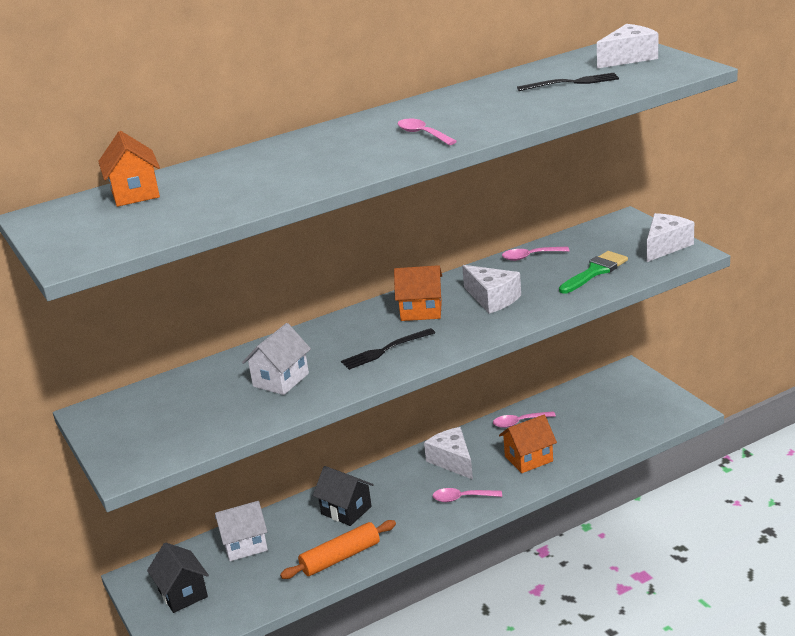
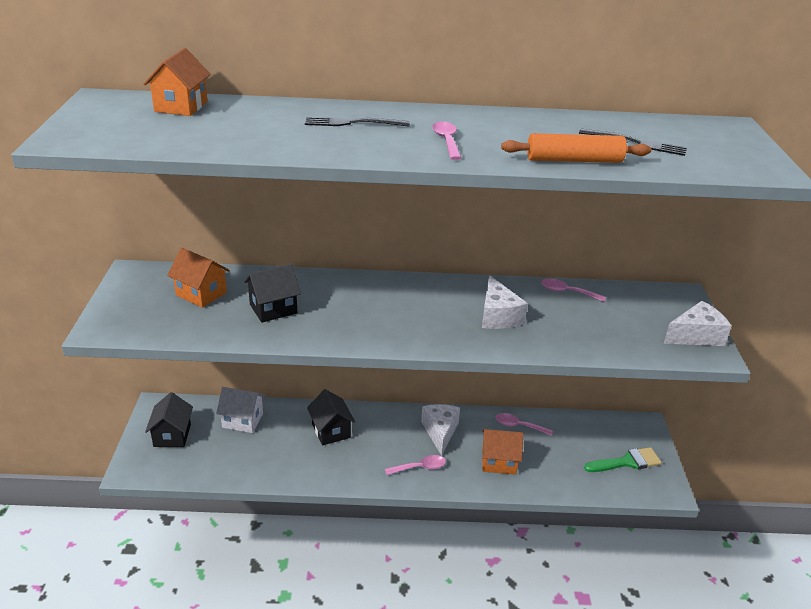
camera: 25 degrees right, 5 degrees up
white house [242,323,311,395] -> black house [244,264,301,323]
orange rolling pin [280,520,396,579] -> orange rolling pin moved to [501,133,651,163]
black fork [341,328,435,370] -> black fork moved to [305,117,410,127]
orange house [394,265,442,321] -> orange house moved to [167,248,230,308]
pink spoon [433,488,502,502] -> pink spoon turned 135 degrees clockwise [385,455,446,475]
green brush [559,251,628,294] -> green brush moved to [584,447,662,472]
white cheese [597,24,658,68] -> none

